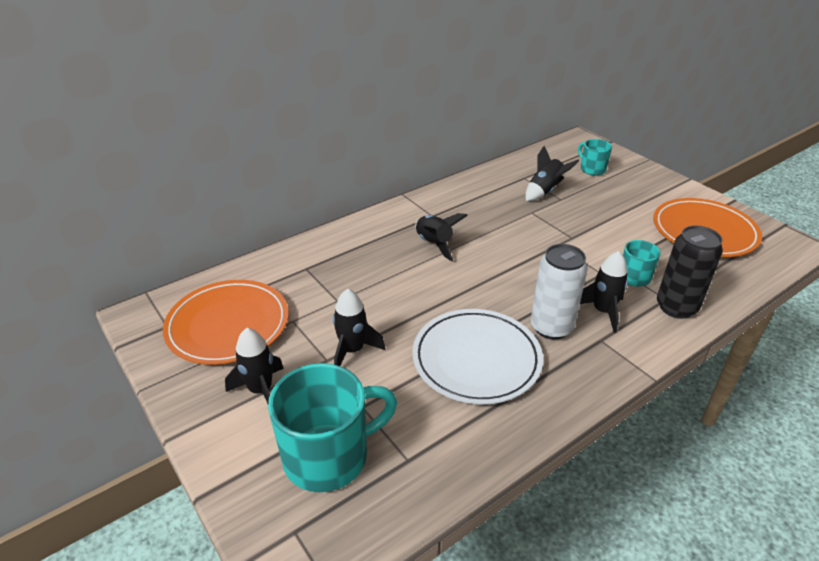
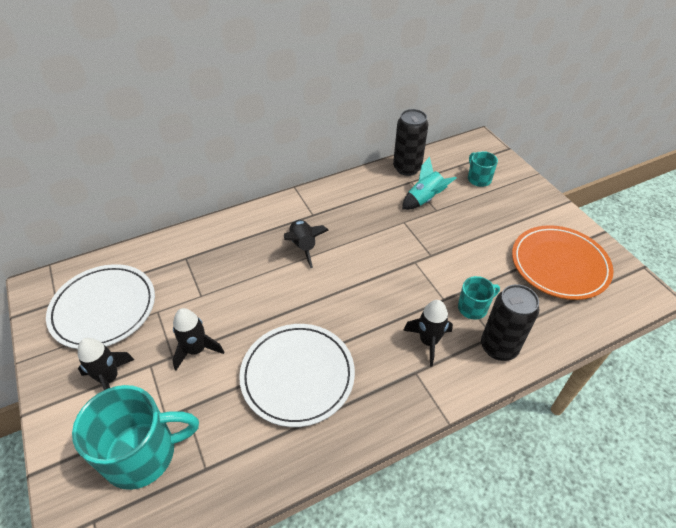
camera: 10 degrees right, 10 degrees up
orange plate [163,280,289,365] -> white plate [46,264,155,349]
black rocket [525,146,579,201] -> turquoise rocket [402,157,457,210]
white can [531,244,588,340] -> none
none -> black can [393,109,429,176]

